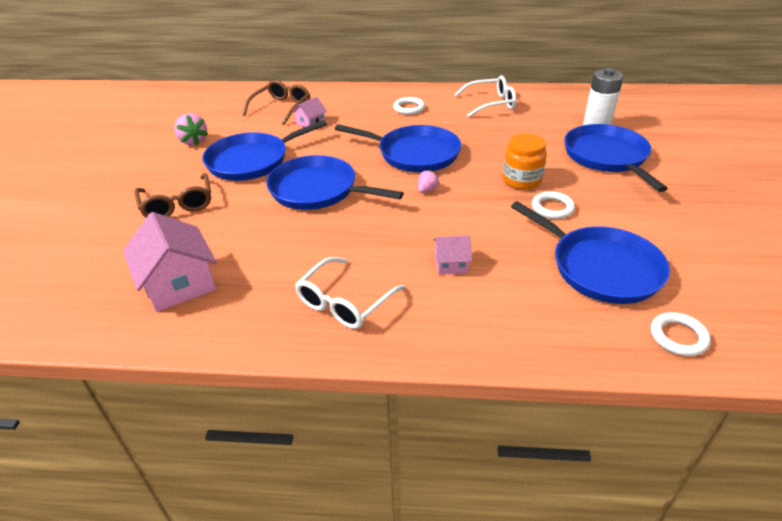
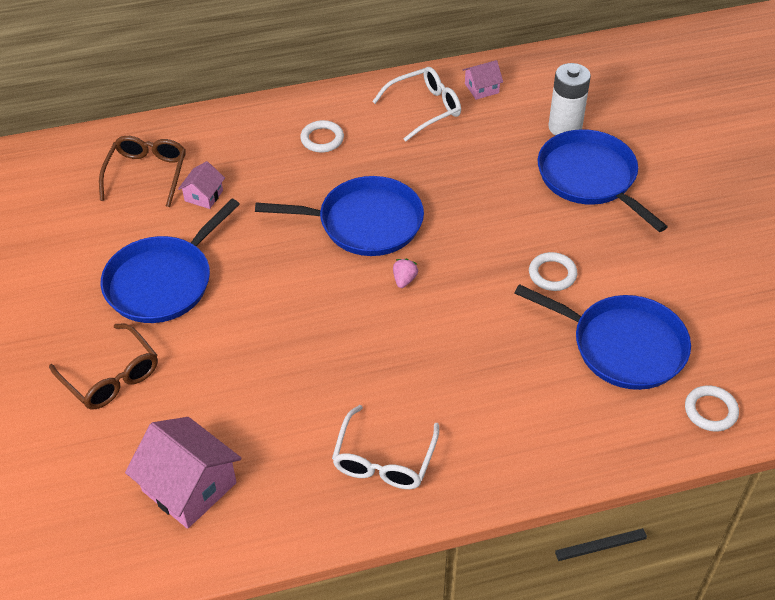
camera: 20 degrees left, 10 degrees up
pink strawberry [174,113,208,146] -> none
blue pan [266,155,403,210] -> none
pink house [433,235,472,275] -> pink house moved to [463,60,503,100]
orange jar [503,133,547,190] -> none

